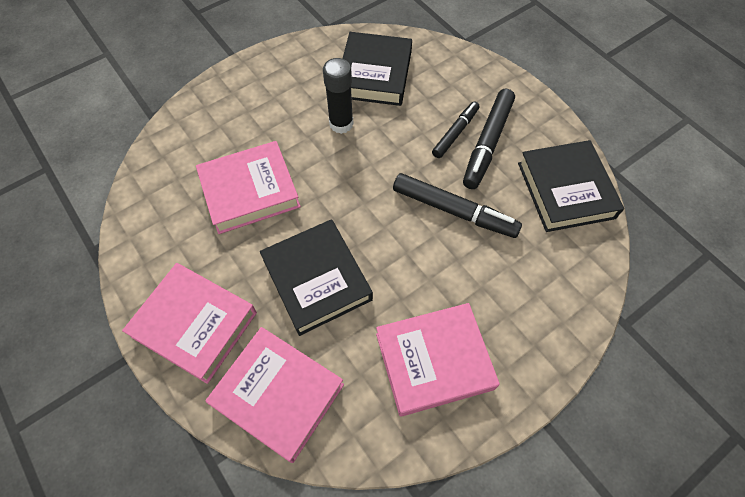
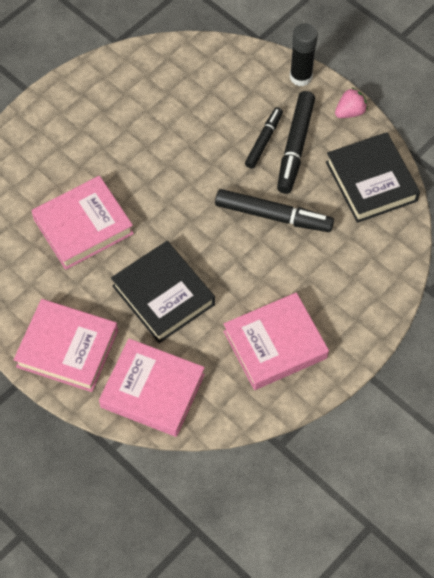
camera: 10 degrees left, 0 degrees up
black glue stick [323,58,354,134] -> black glue stick moved to [290,23,318,86]
black book [342,32,412,106] -> none
none -> pink strawberry [335,88,368,118]

